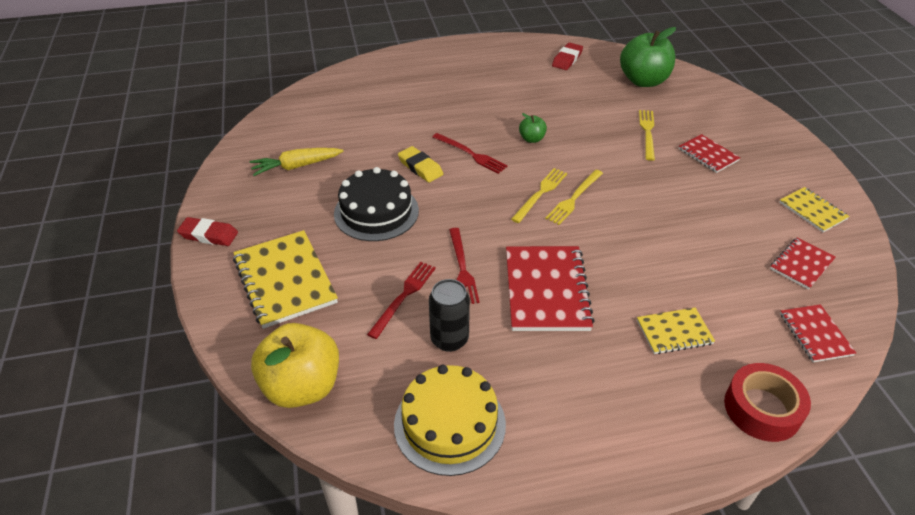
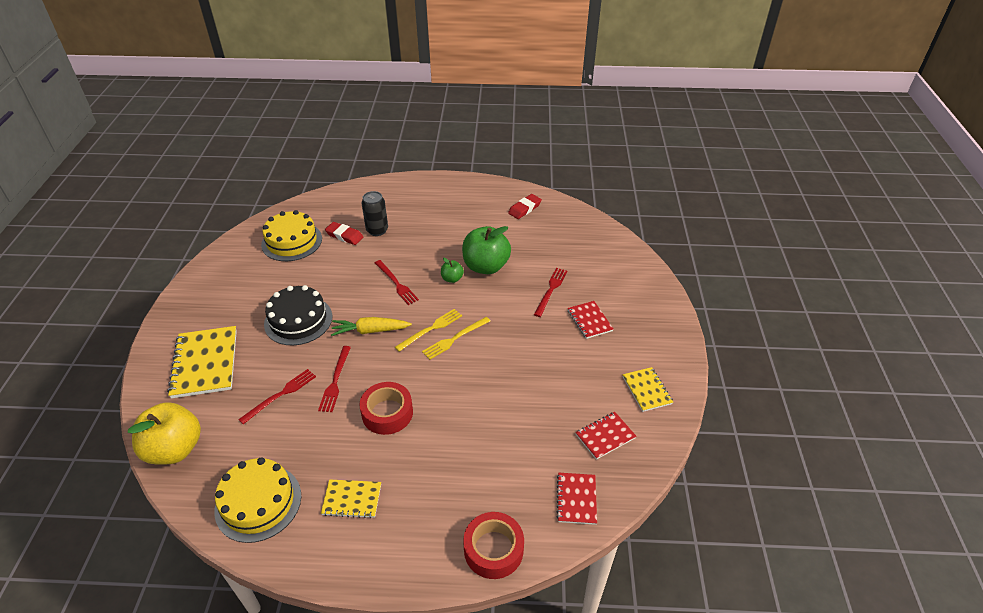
camera: 15 degrees right, 0 degrees up
red eraser [177,217,238,246] -> red eraser moved to [325,222,363,245]
yellow carrot [250,148,343,176] -> yellow carrot moved to [331,317,412,336]
yellow eraser [398,146,443,182] -> none
black can [429,279,470,352] -> black can moved to [361,191,388,236]
red notebook [506,246,595,331] -> red tape [359,382,413,435]
green apple [620,27,676,87] -> green apple moved to [462,226,511,274]
yellow notebook [637,308,715,354] -> yellow notebook moved to [321,479,381,518]
yellow fork [639,110,655,161] -> red fork [534,268,567,317]
none -> yellow cake [261,210,322,261]

